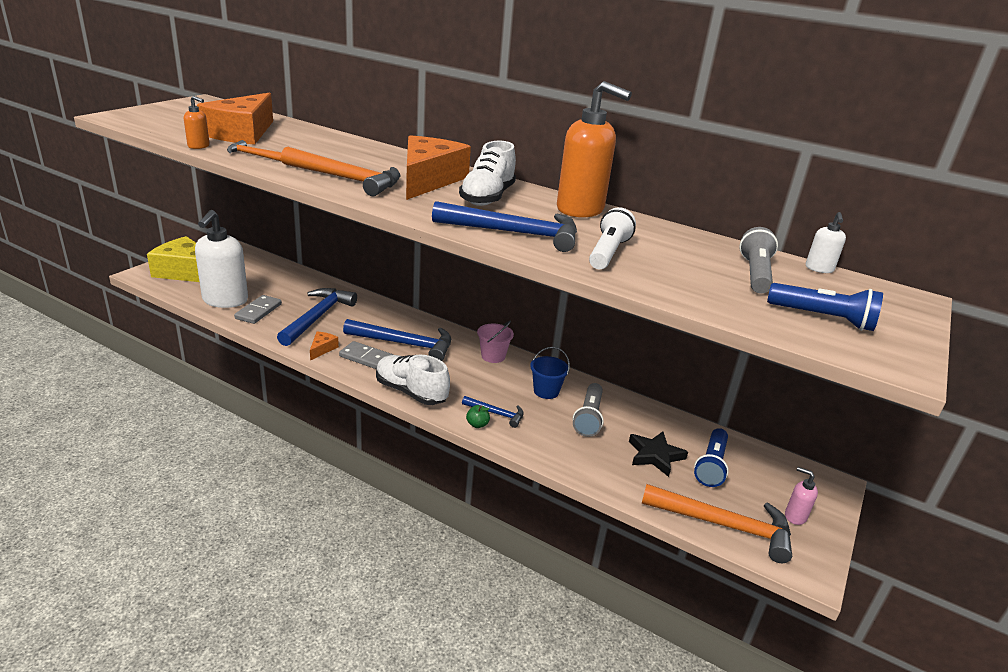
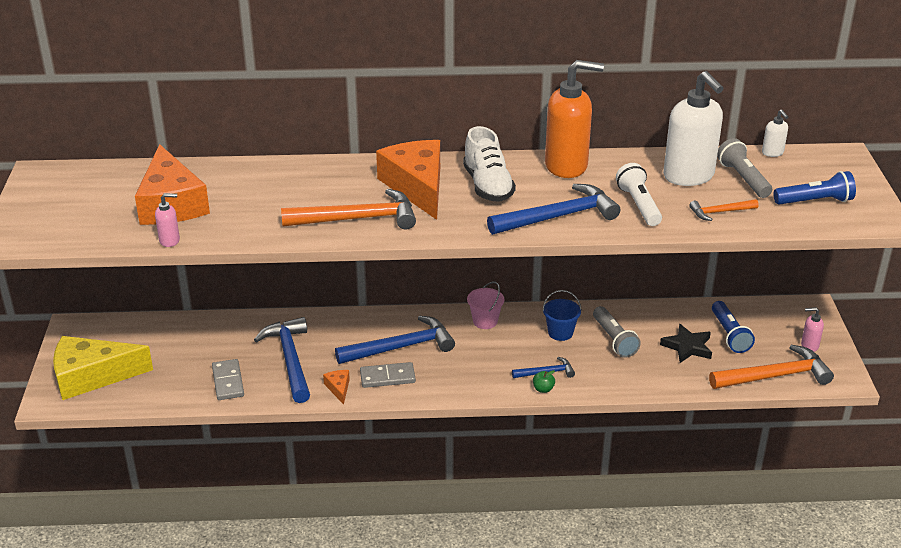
camera: 30 degrees left, 5 degrees up
orange soap dispenser [184,96,210,149] -> pink soap dispenser [155,193,180,247]
white soap dispenser [195,210,248,308] -> white soap dispenser moved to [663,71,724,186]
orange hammer [227,140,282,162] -> orange hammer moved to [689,199,759,221]
white shoe [376,355,450,405] -> none

